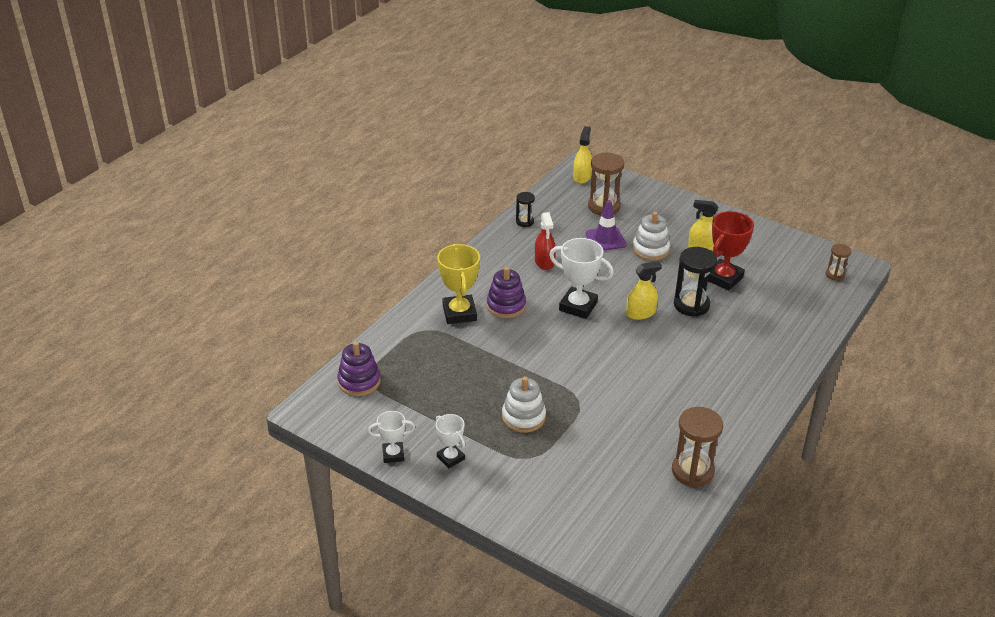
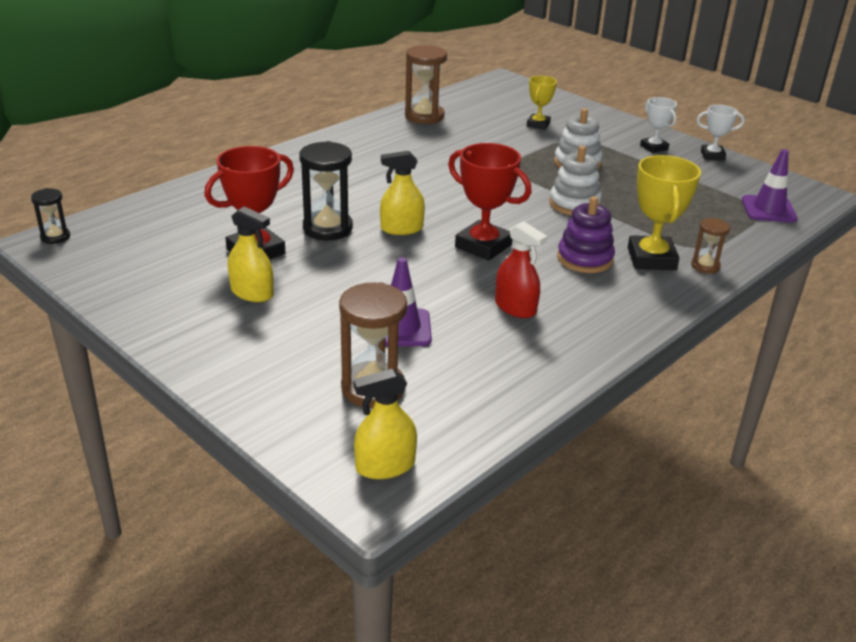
camera: 170 degrees left, 5 degrees down
purple stacking toy [337,341,381,396] -> purple traffic cone [742,149,798,222]
black hourglass [516,192,535,227] -> black hourglass moved to [31,188,70,244]
red spray bottle [535,212,556,270] -> red spray bottle turned 135 degrees clockwise [495,221,548,318]
white trophy [549,238,614,319] -> red trophy [448,143,532,261]
yellow spray bottle [573,126,592,184] -> yellow spray bottle turned 45 degrees clockwise [353,369,417,479]
white stacking toy [632,212,670,261] -> white stacking toy moved to [549,146,602,215]
brown hourglass [826,244,851,281] -> brown hourglass moved to [691,218,730,274]
none -> yellow trophy [527,76,557,130]

